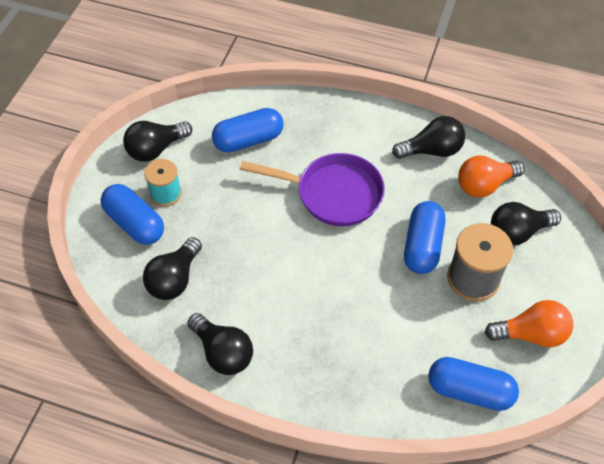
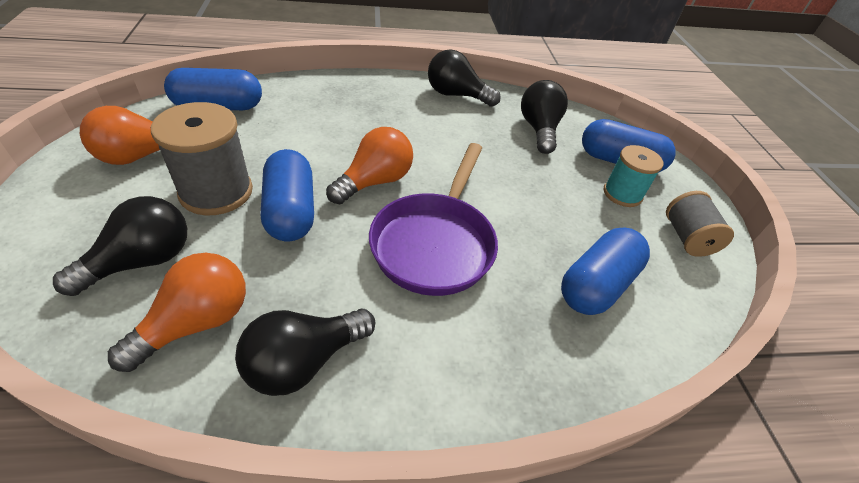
camera: 150 degrees right, 10 degrees down
black light bulb [123,121,192,162] -> grey spool [666,191,734,257]
purple pan [240,153,385,226] -> purple pan turned 60 degrees counterclockwise [369,143,498,296]
none -> orange light bulb [326,127,413,204]

